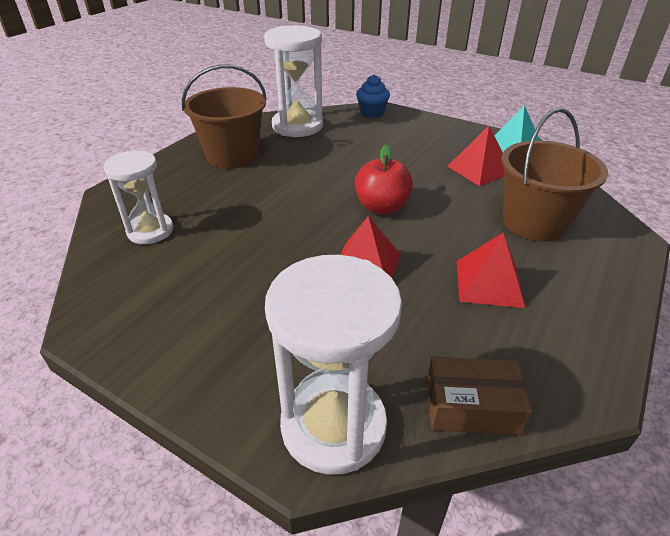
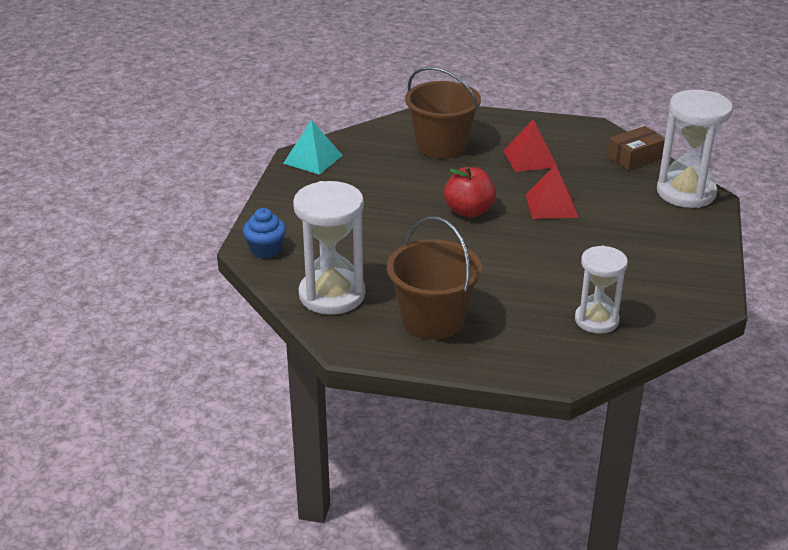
camera: 110 degrees left, 5 degrees down
brown box [427,357,532,435] -> brown box turned 75 degrees clockwise [607,126,665,170]
red pyramid [447,126,505,186] -> none

